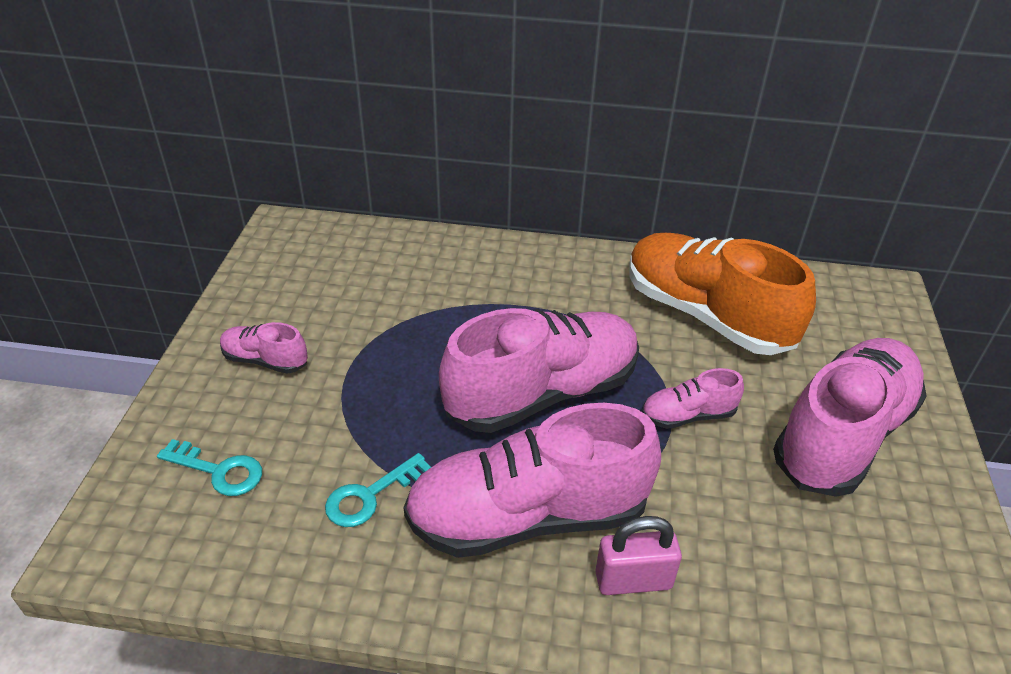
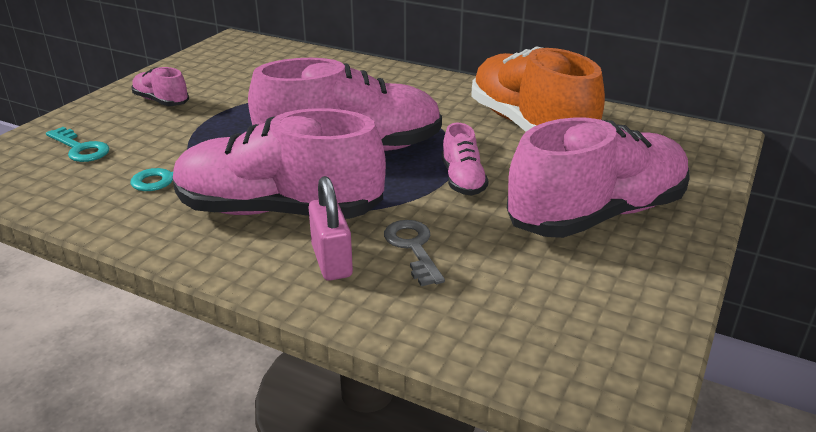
camera: 20 degrees right, 10 degrees down
pink padlock [595,516,682,595] -> pink padlock turned 60 degrees clockwise [308,176,353,281]
pink shoe [642,368,744,429] -> pink shoe turned 105 degrees counterclockwise [442,123,489,196]
none -> grey key [384,220,445,286]

